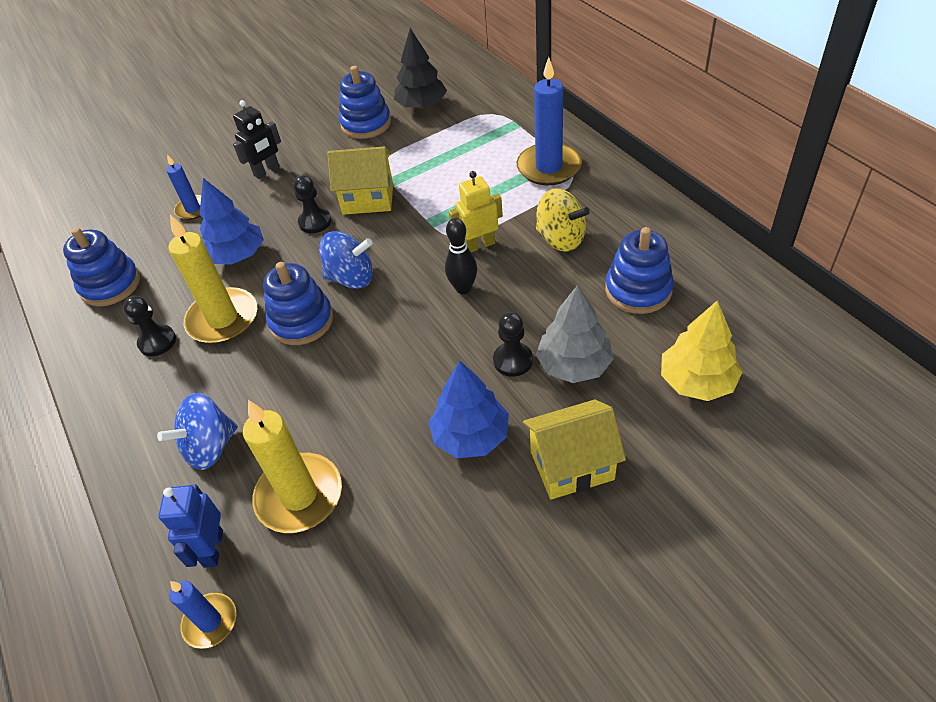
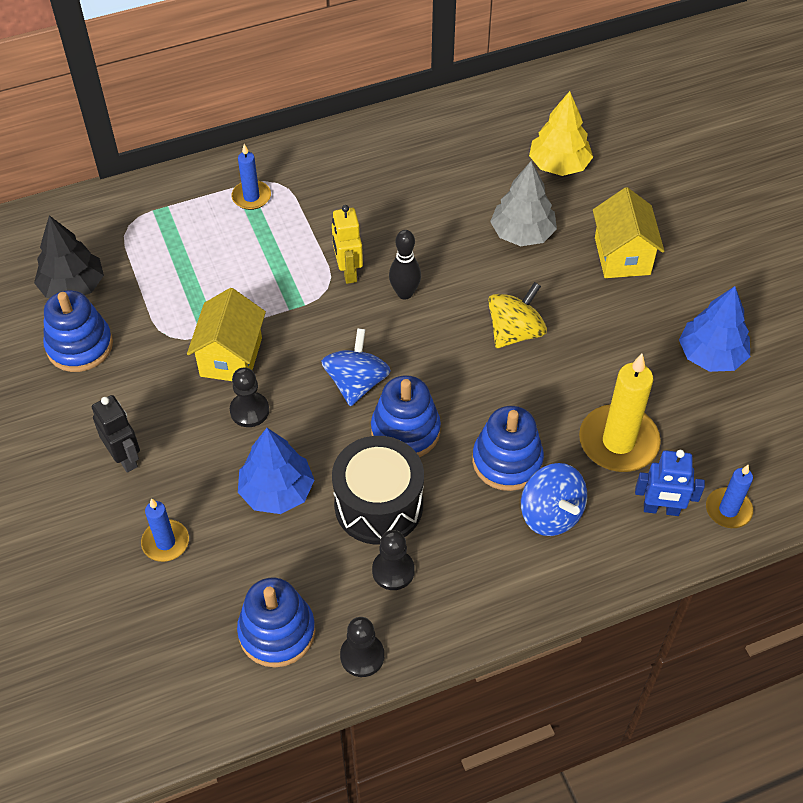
camera: 85 degrees left, 5 degrees up
yellow candle [169,215,257,344] -> black drum [332,436,424,545]
blue tree [429,360,509,458] -> blue tree moved to [679,286,750,372]
black pawn [493,312,533,377] -> black pawn moved to [340,617,384,677]
blue candle [517,57,582,186] -> blue candle [231,144,271,210], size x0.56
yellow spinning top [536,188,590,252] -> yellow spinning top moved to [488,282,547,348]
blue stacking toy [605,227,674,314] -> blue stacking toy moved to [472,406,544,491]

